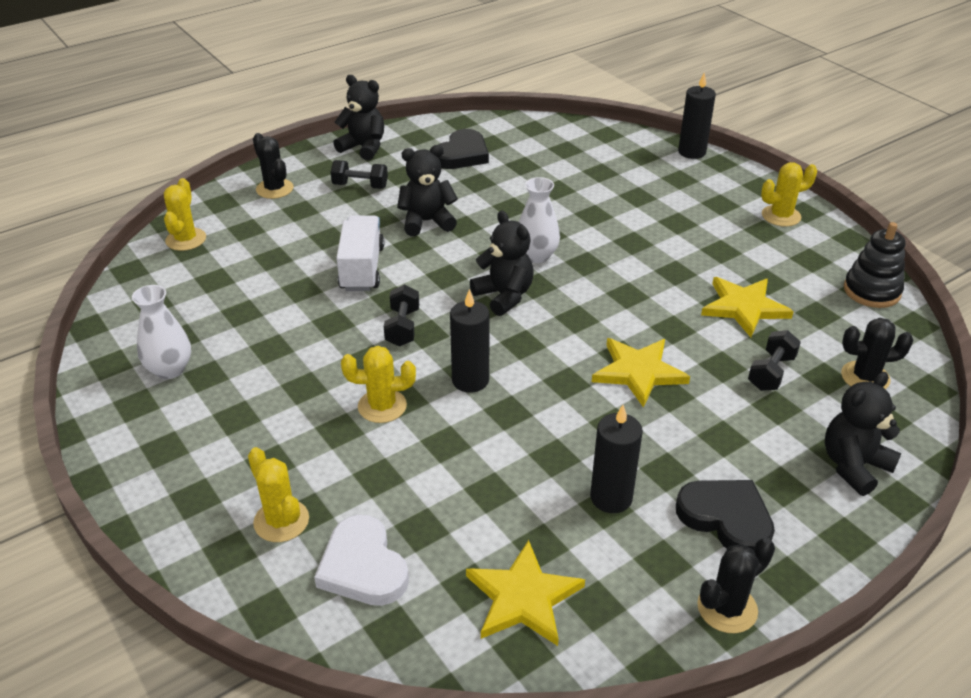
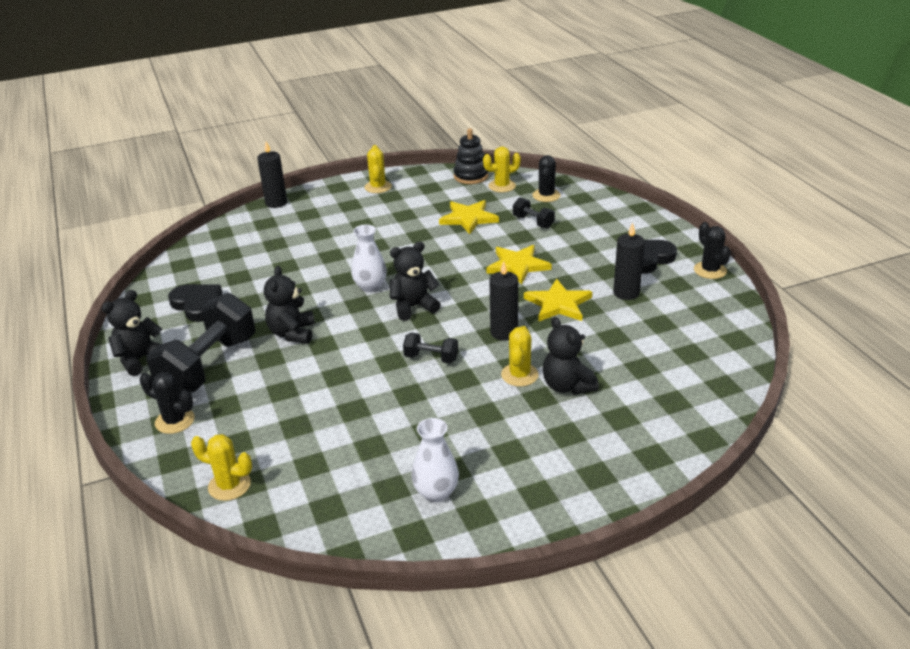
camera: 75 degrees left, 5 degrees down
yellow cactus [248,447,309,542] -> yellow cactus moved to [483,147,521,193]
black cactus [253,133,294,199] -> black cactus turned 45 degrees clockwise [140,372,195,434]
white heart [314,515,409,606] -> none
black dumbbell [331,160,388,189] -> black dumbbell [146,293,256,393], size x2.17
white truck [336,216,384,291] -> none
yellow star [466,540,585,646] -> yellow star moved to [524,279,592,322]
black teddy bear [825,372,901,496] -> black teddy bear moved to [542,317,599,395]

